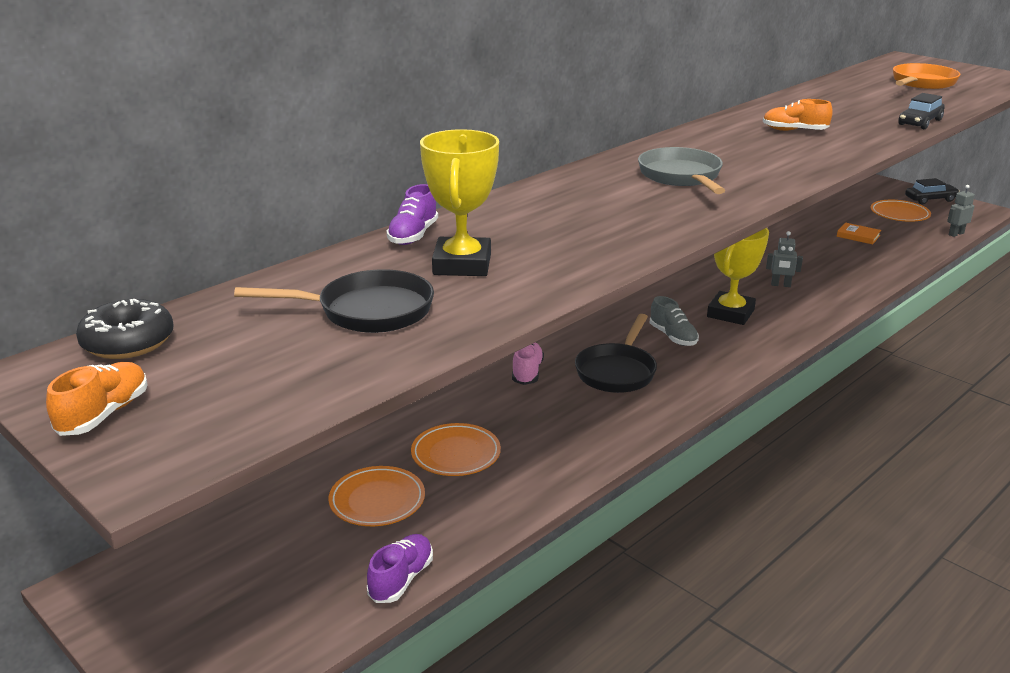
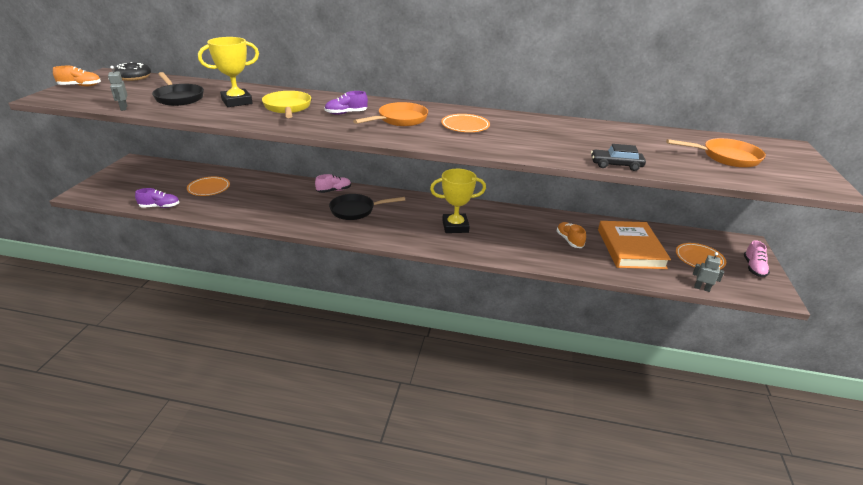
camera: 55 degrees right, 5 degrees up
purple shoe [386,184,438,245] -> purple shoe moved to [324,91,368,115]
orange plate [411,423,501,476] -> orange plate moved to [441,114,490,132]
grey pan [638,147,725,194] -> orange pan [353,102,428,126]
grey shoe [650,296,699,346] -> none
orange shoe [763,99,833,131] -> orange shoe moved to [557,222,586,248]
grey robot [766,231,803,287] -> grey robot moved to [108,66,127,111]
orange book [837,223,881,244] -> orange book [598,221,671,269], size x2.44
black car [905,178,960,204] -> pink shoe [744,240,770,277]
none -> yellow pan [262,91,311,118]

